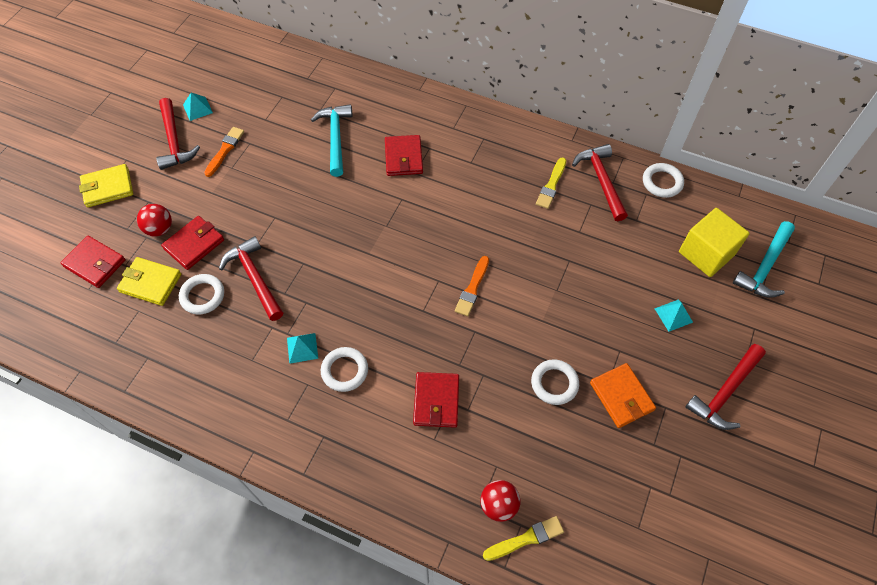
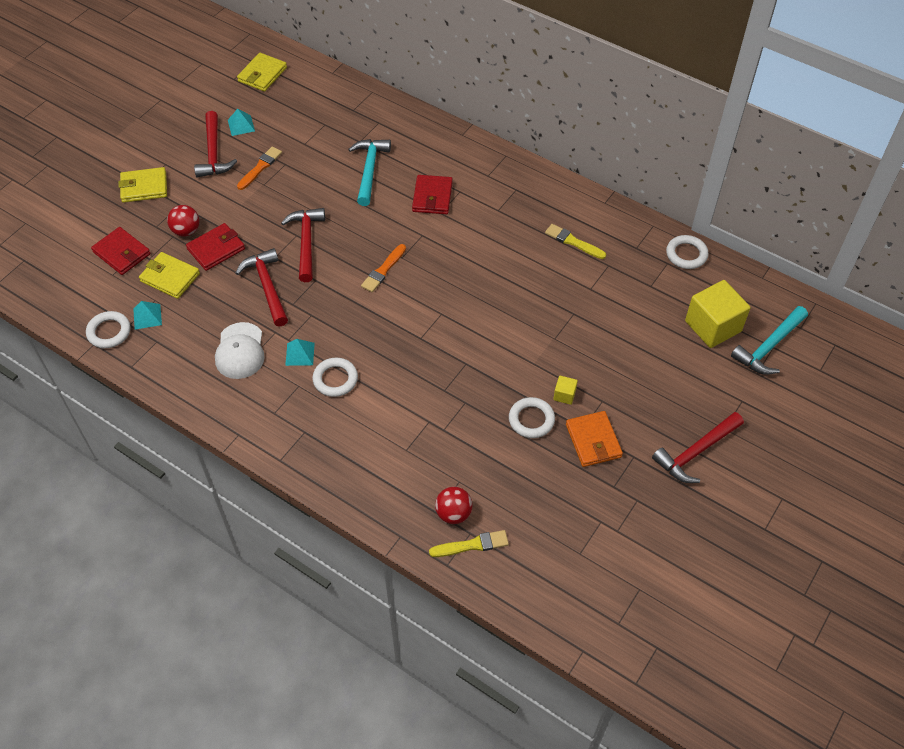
camera: 10 degrees right, 5 degrees down
white ring [179,274,224,315] -> white ring moved to [86,311,131,348]
red wallet [413,372,459,428] -> none
orange brush [455,256,489,316] -> orange brush moved to [361,244,406,292]
yellow brush [536,157,566,209] -> yellow brush turned 90 degrees clockwise [545,224,606,259]
red hammer [572,144,628,221] -> red hammer moved to [281,208,325,282]
turquoise pyramid [654,299,693,332] -> turquoise pyramid moved to [133,301,162,329]
none -> white cap [215,322,265,379]
none -> yellow wallet [237,53,287,91]
none -> yellow cube [553,376,578,405]

